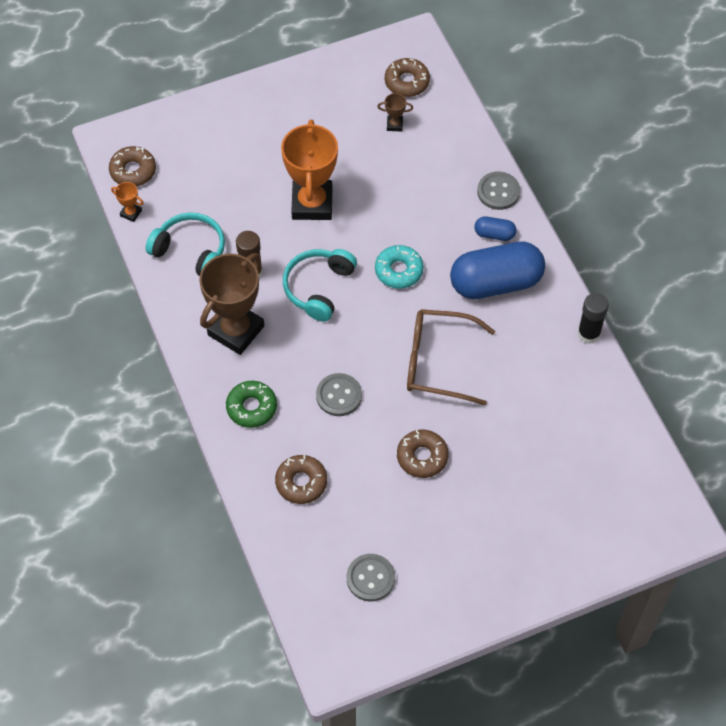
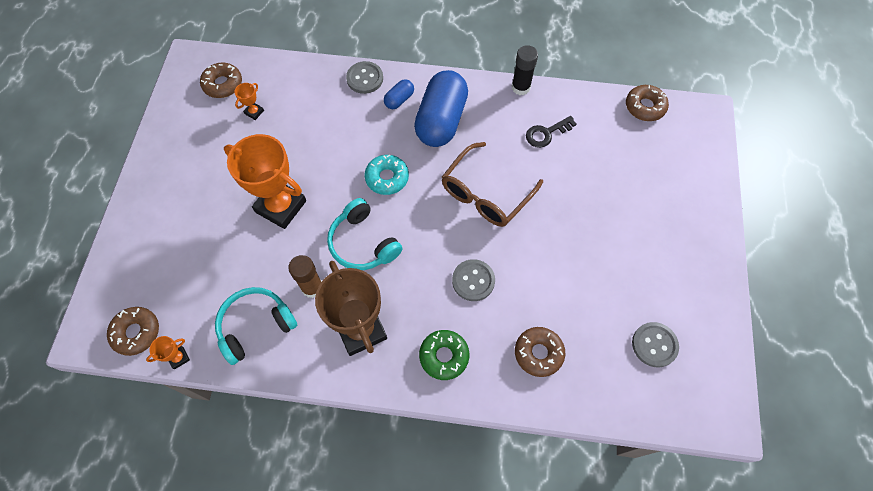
camera: 60 degrees left, 5 degrees up
brown trophy [377,93,413,131] -> orange trophy [234,83,264,120]
brown donut [397,430,449,478] -> brown donut moved to [626,85,669,121]
none -> black key [526,116,576,148]

